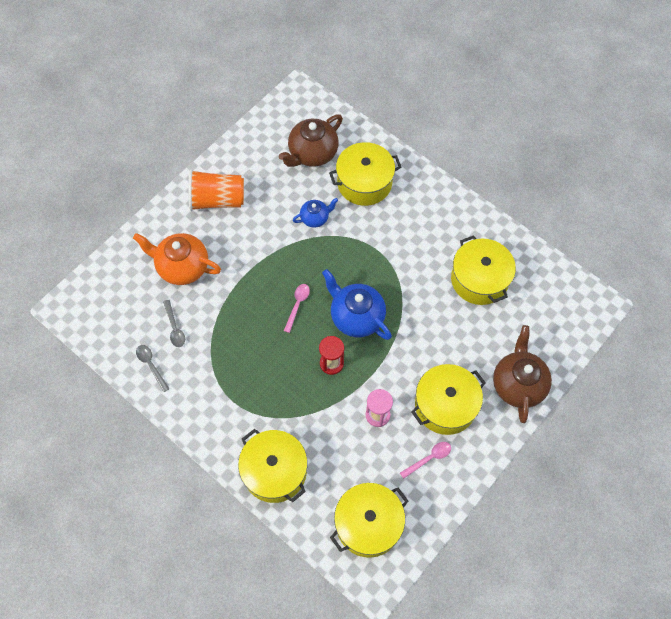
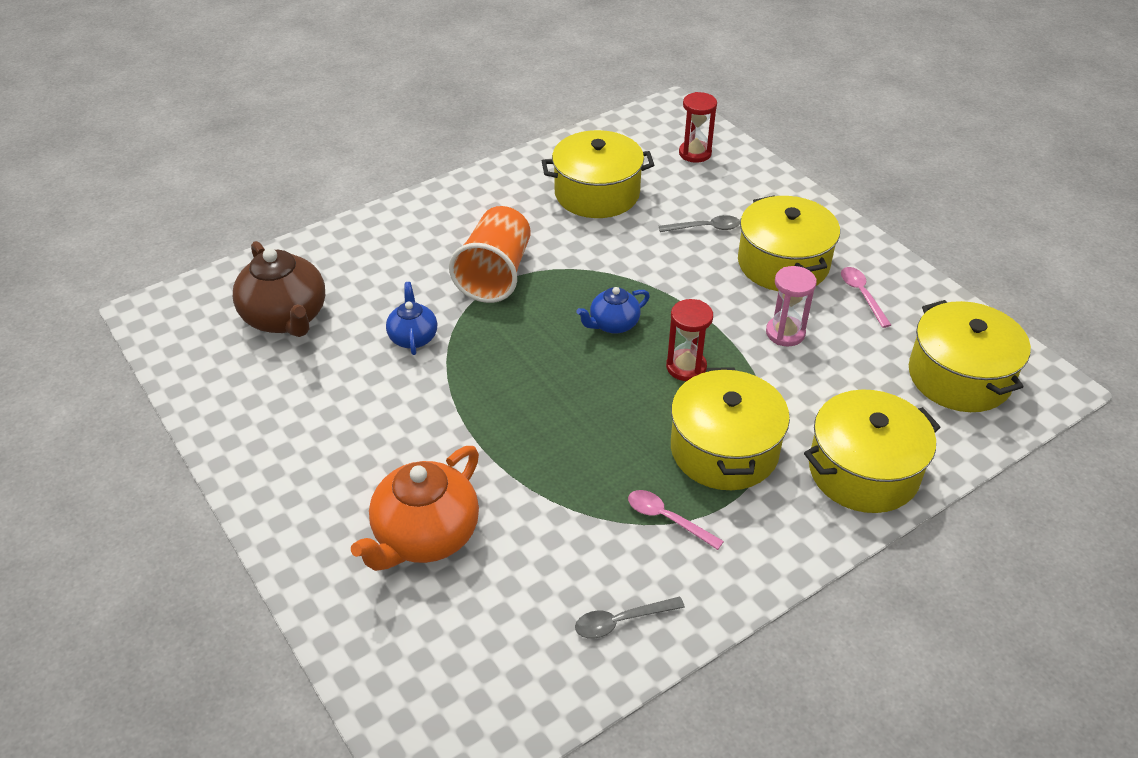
camera: 75 degrees left, 20 degrees down
grey spoon [163,300,185,347] -> grey spoon moved to [659,215,740,232]
orange cup [188,169,244,211] -> orange cup moved to [449,206,531,303]
pink spoon [284,284,310,333] -> pink spoon moved to [628,490,724,550]
blue teapot [322,269,392,340] -> blue teapot [576,287,650,334], size x0.56
yellow pot [329,142,401,206] -> yellow pot moved to [671,367,790,490]
brown teapot [493,325,552,423] -> none
none -> red hourglass [679,92,717,163]

